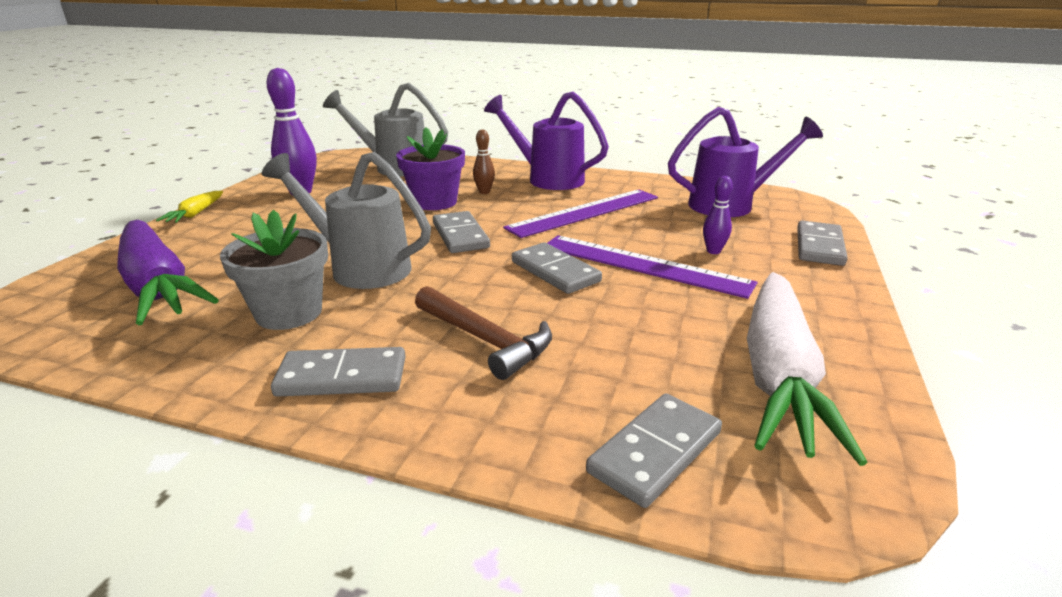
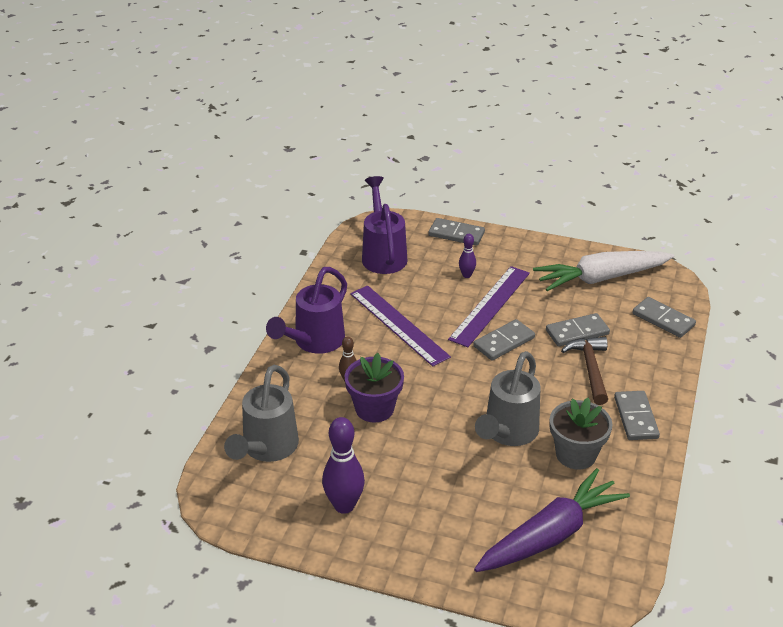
camera: 90 degrees left, 10 degrees up
yellow carrot [156,191,223,223] -> none
brown hammer [415,286,552,380] -> brown hammer turned 45 degrees counterclockwise [561,337,608,405]
grey domino [433,211,490,253] -> grey domino moved to [546,313,610,347]
white carrot [747,272,868,466] -> white carrot turned 150 degrees clockwise [533,251,674,291]

